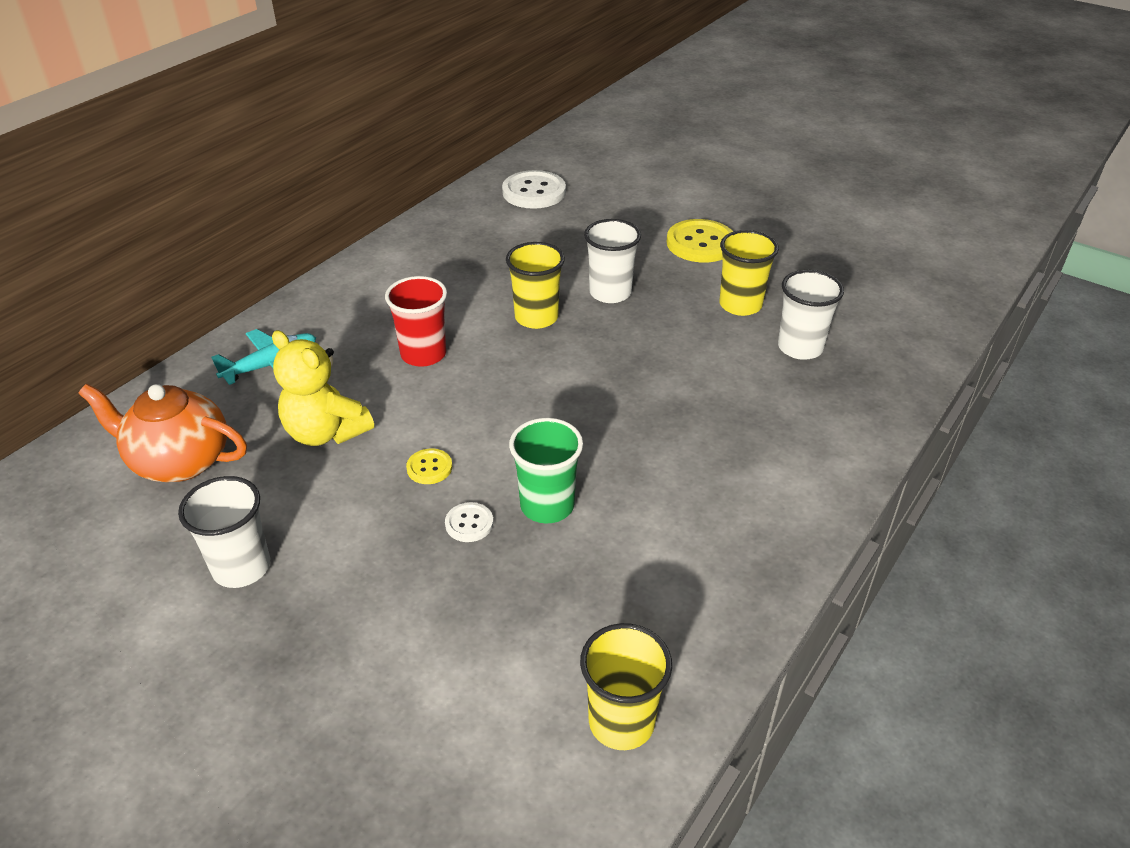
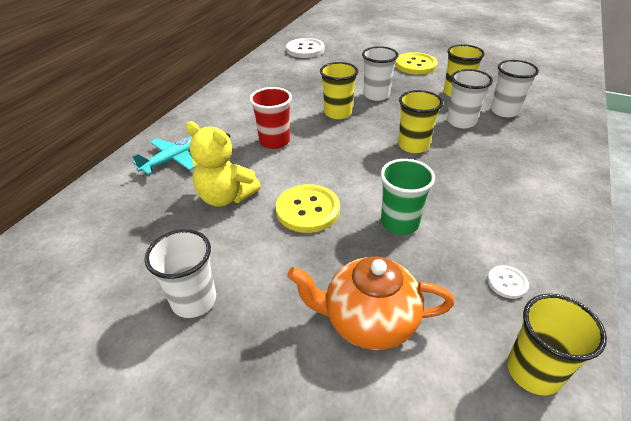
camera: 10 degrees left, 0 degrees up
orange teapot [78,384,247,482] -> orange teapot moved to [287,256,454,350]
yellow button [406,449,452,484] -> yellow button [276,184,340,233], size x1.99
white button [445,502,493,542] -> white button moved to [487,266,529,299]
none -> yellow cup [398,90,443,153]
none -> white cup [447,69,493,128]

